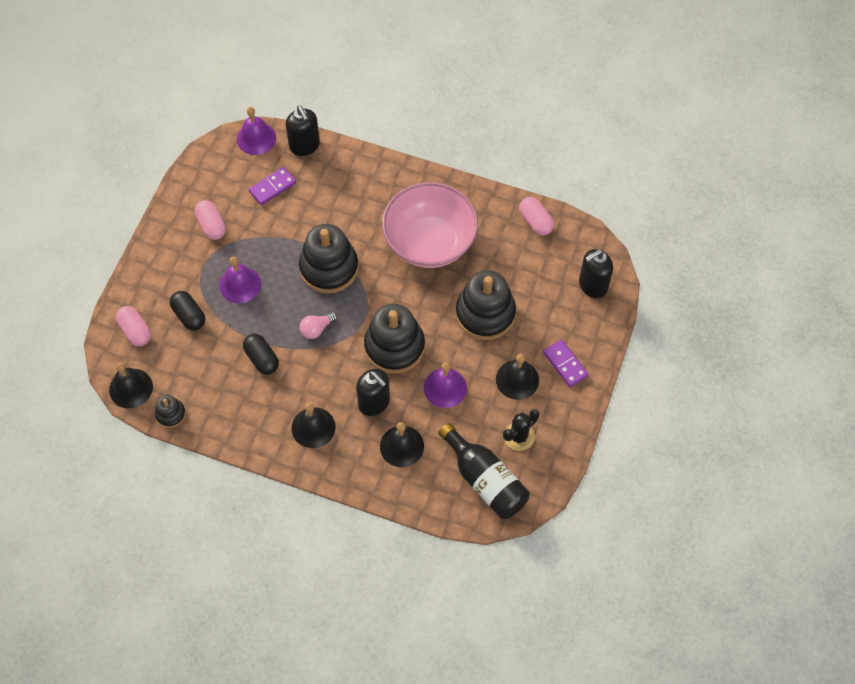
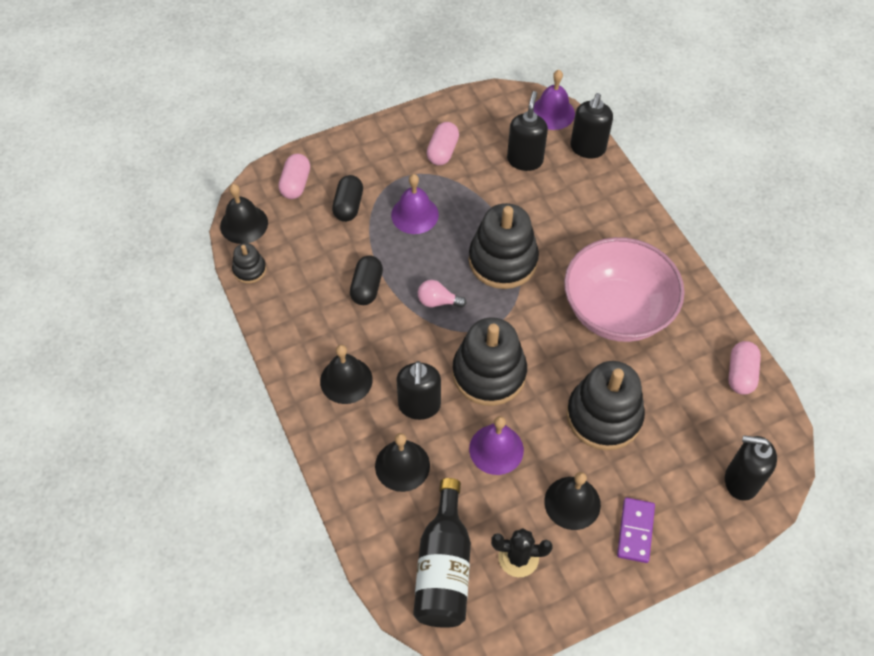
camera: 45 degrees right, 5 degrees down
purple domino [249,167,296,205] -> black soap dispenser [507,91,548,171]

